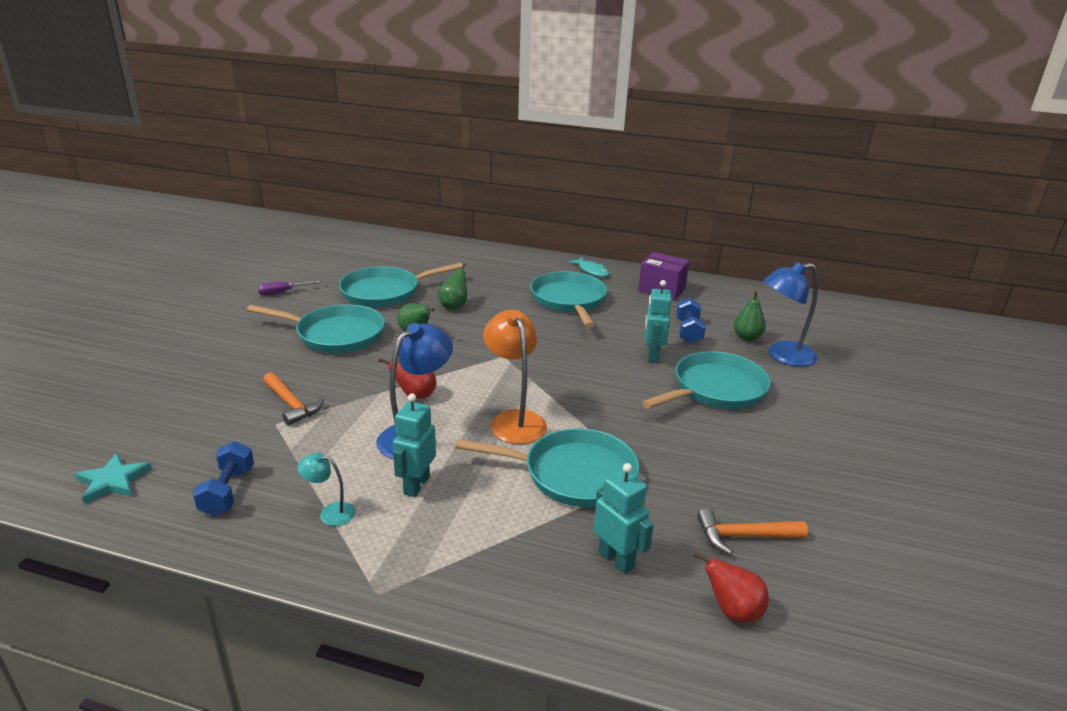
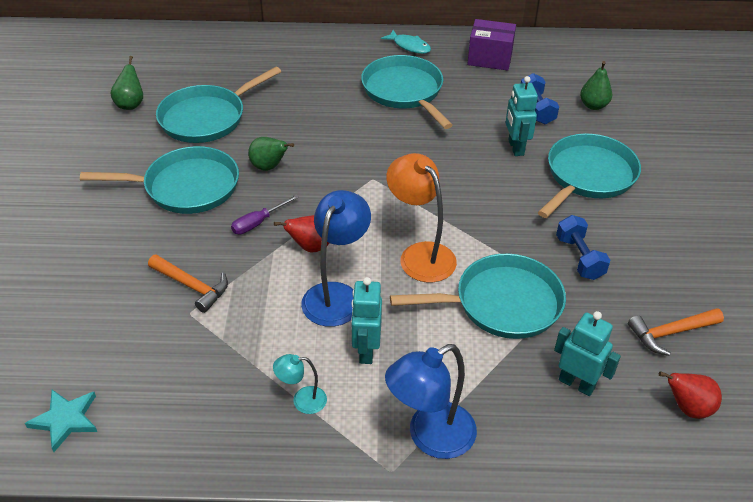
camera: 15 degrees left, 15 degrees up
blue dumbbell [193,441,254,516] -> blue dumbbell moved to [556,215,610,280]
purple screwdriver [258,280,323,295] -> purple screwdriver moved to [231,195,299,235]
green pear [438,263,467,310] -> green pear moved to [110,56,143,110]
blue lamp [763,262,818,367] -> blue lamp moved to [385,344,477,459]

